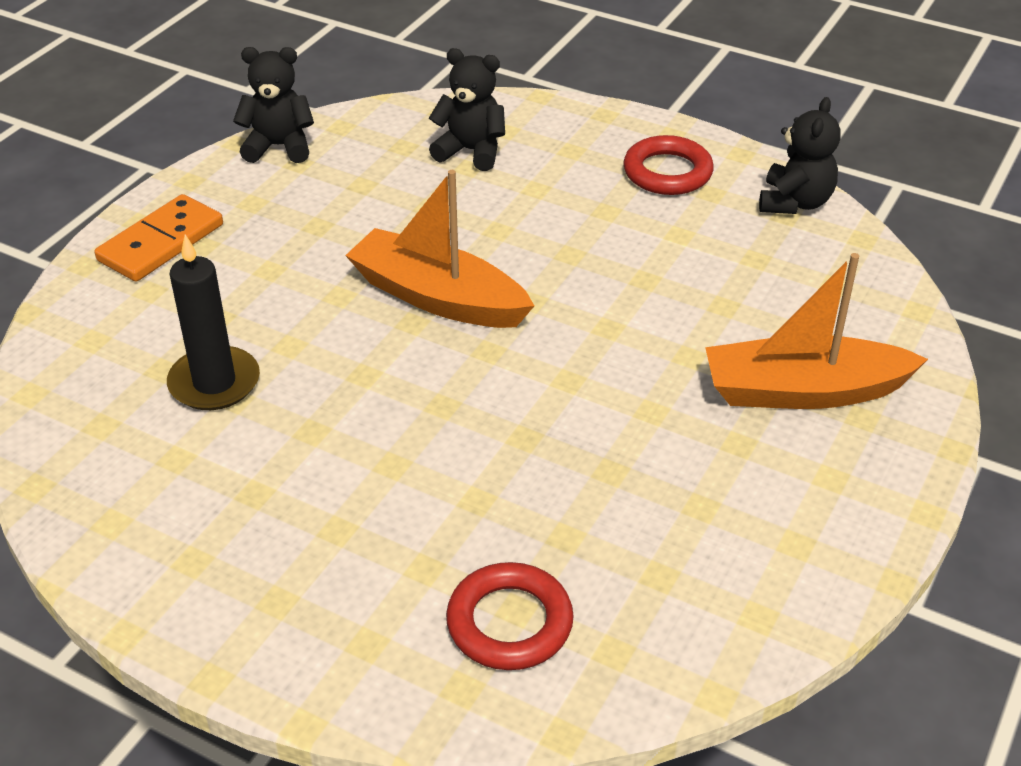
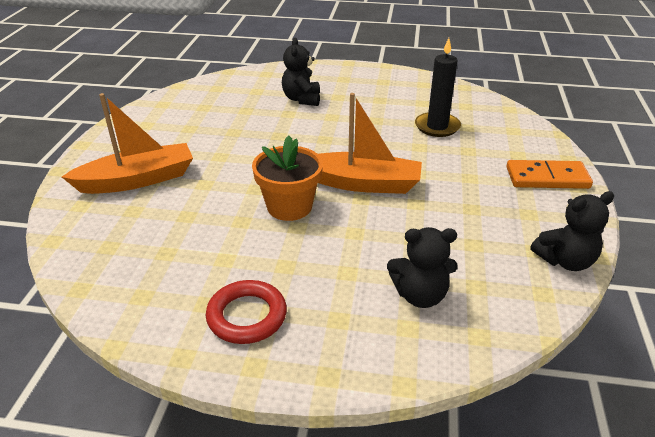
camera: 160 degrees right, 5 degrees down
orange domino [95,194,223,282] -> orange domino turned 75 degrees clockwise [507,160,593,189]
red ring [446,562,574,670] -> none
black teddy bear [759,97,840,214] -> black teddy bear moved to [282,38,320,106]
none -> orange flower pot [252,135,323,221]

